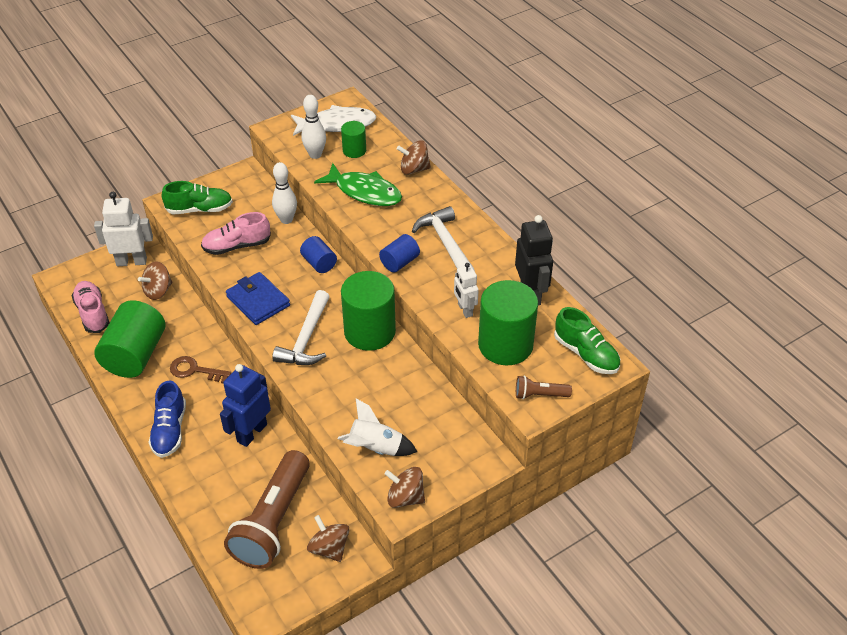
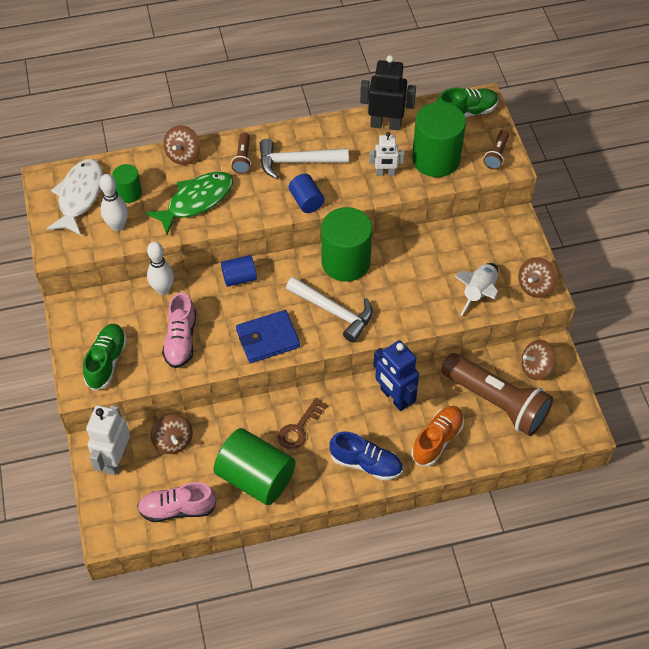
camera: 70 degrees left, 10 degrees up
none -> brown flashlight [231,132,251,174]
none -> orange shoe [411,406,464,467]

